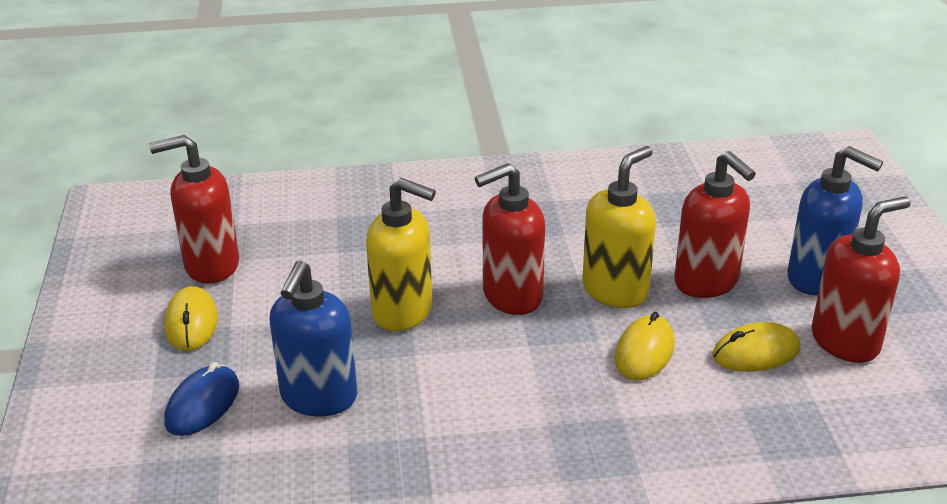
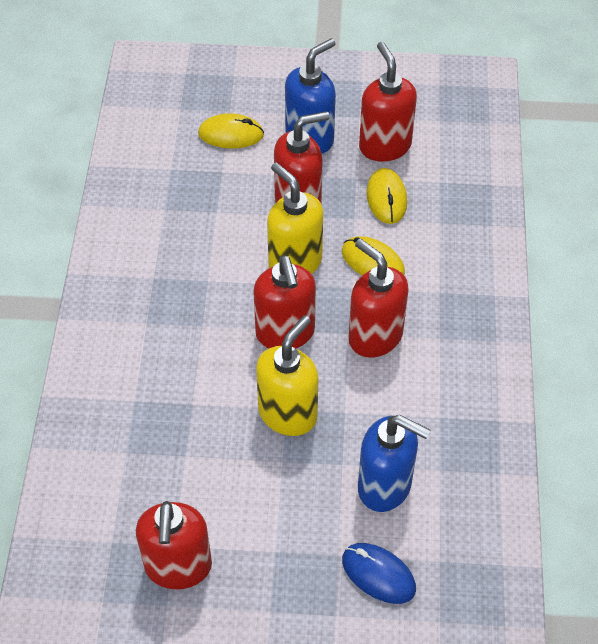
camera: 80 degrees left, 20 degrees up
yellow mouse [164,287,218,351] -> yellow mouse moved to [198,113,264,148]
none -> red soap dispenser [349,239,409,358]

